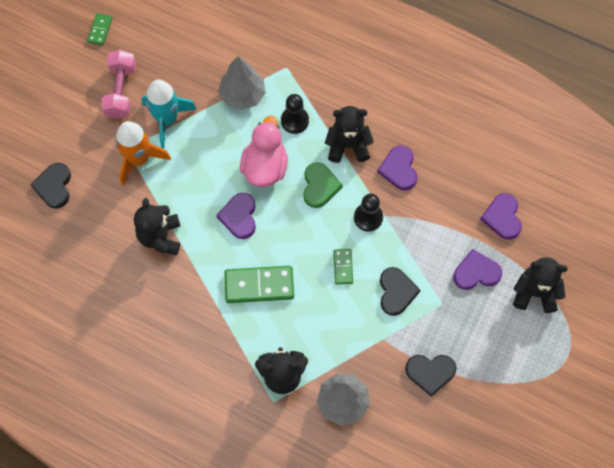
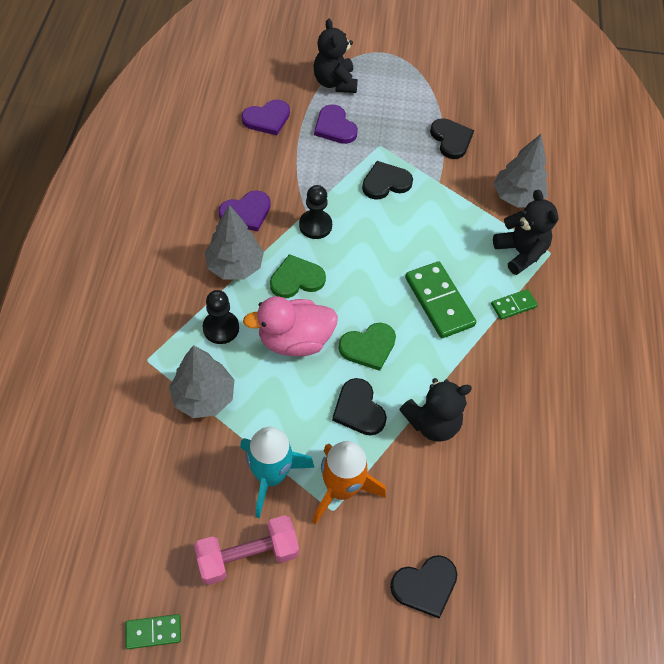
camera: 115 degrees left, 10 degrees down
purple heart [216,193,256,239] -> green heart [338,323,396,371]
black teddy bear [325,106,374,163] -> grey tree [205,205,264,280]
green domino [334,249,353,285] -> green domino moved to [491,289,538,320]
none -> black heart [332,378,387,436]

